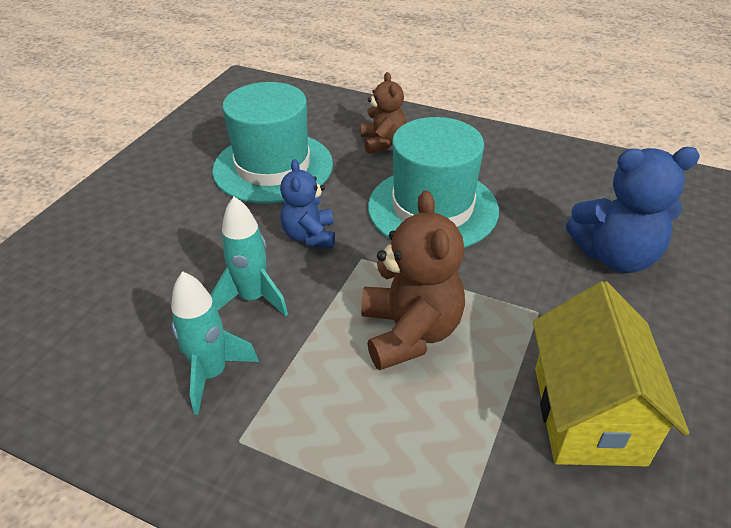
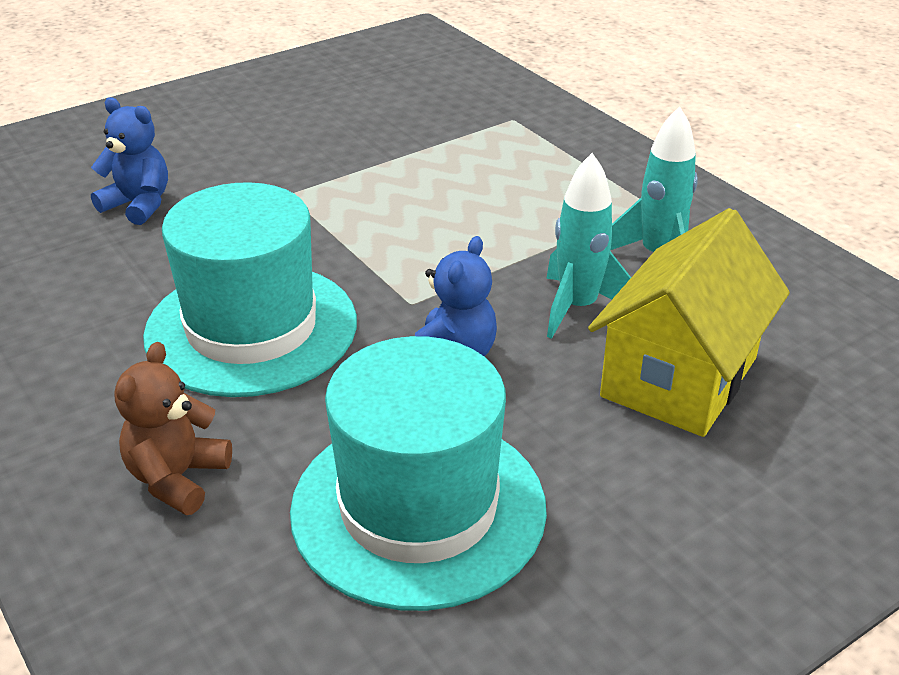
camera: 150 degrees left, 5 degrees down
brown teddy bear [361,190,465,370] -> none
yellow house [533,281,689,467] -> yellow house moved to [588,208,790,437]
blue teddy bear [566,147,700,273] -> blue teddy bear [91,97,168,225], size x0.63

